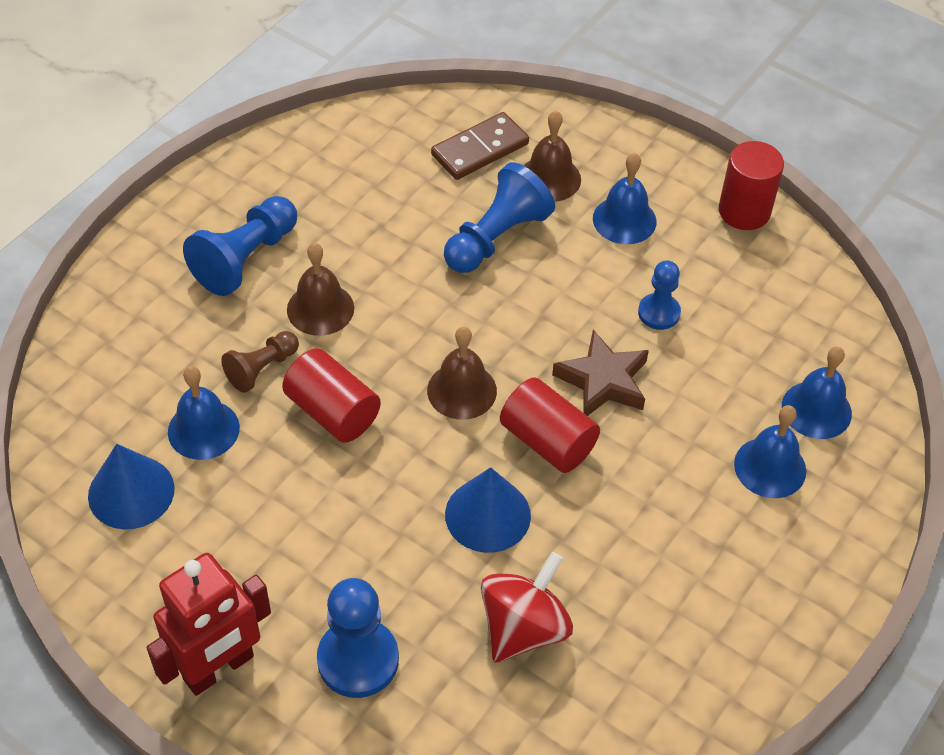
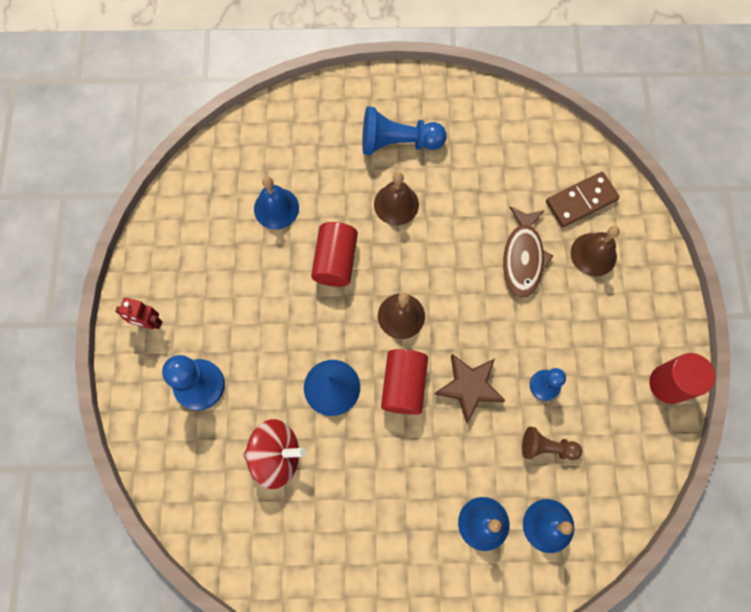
camera: 55 degrees right, 20 degrees up
blue cone [88,444,175,529] -> none
red robot [147,553,271,696] -> red robot [115,298,162,329], size x0.54
brown pawn [221,331,299,393] -> brown pawn moved to [522,427,582,460]
brown domino [431,112,529,180] -> brown domino turned 45 degrees counterclockwise [546,172,619,227]
blue pawn [444,162,555,273] -> brown fish [503,206,553,298]
blue bell [593,153,657,244] -> none

